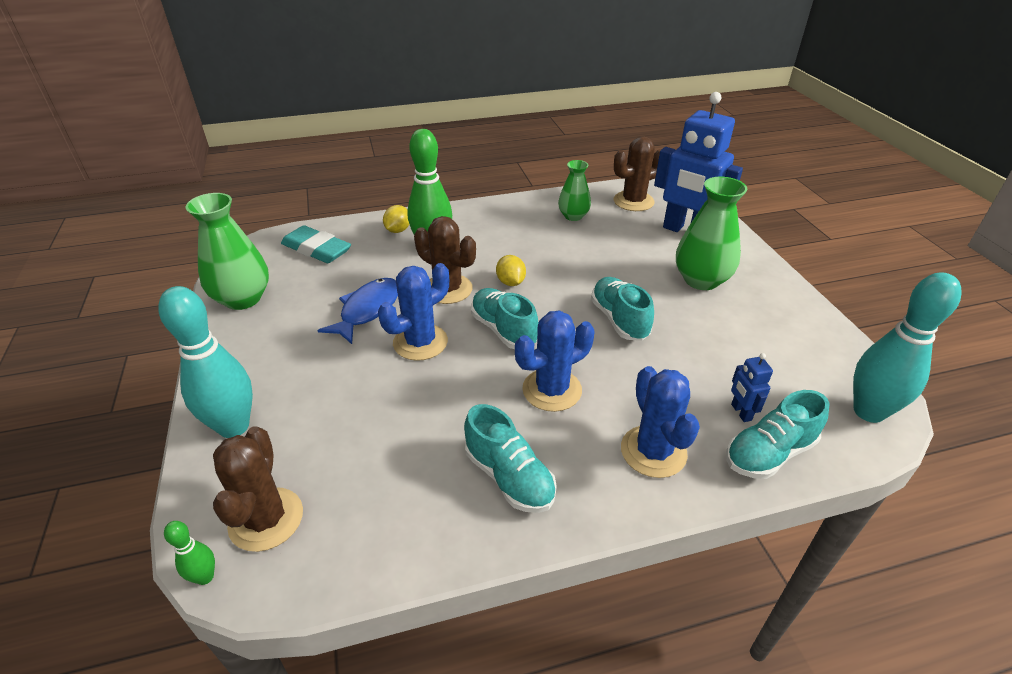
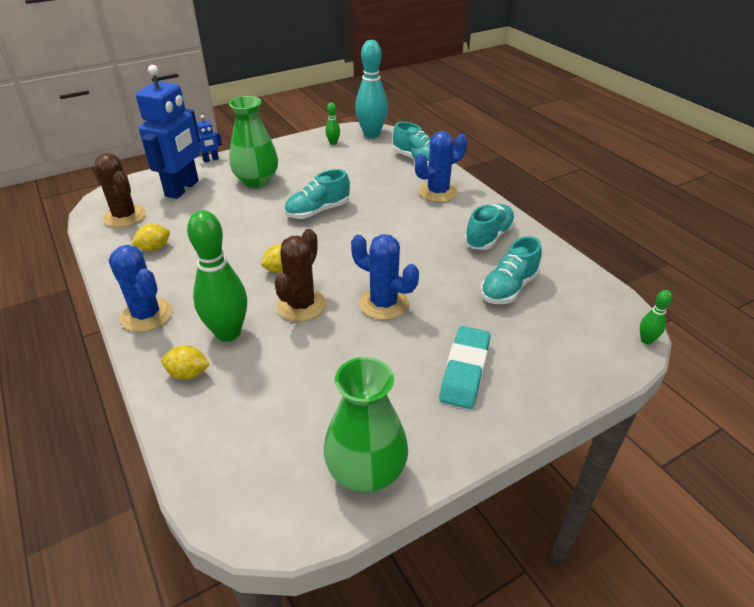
camera: 105 degrees left, 0 degrees up
turquoise bowling pin [158,286,253,438] -> none
brown cactus [213,426,303,552] -> none
turquoise eraser [281,225,351,263] -> turquoise eraser moved to [439,326,490,409]
blue fish [317,278,398,344] -> none
turquoise shoe [471,288,538,349] -> turquoise shoe moved to [480,236,542,304]
blue cactus [515,310,594,412] -> blue cactus moved to [108,245,173,332]
green vase [558,160,591,221] -> yellow lemon [131,224,170,251]
blue robot [731,353,773,422] -> blue robot moved to [197,115,222,162]
none -> green bowling pin [325,102,340,145]

